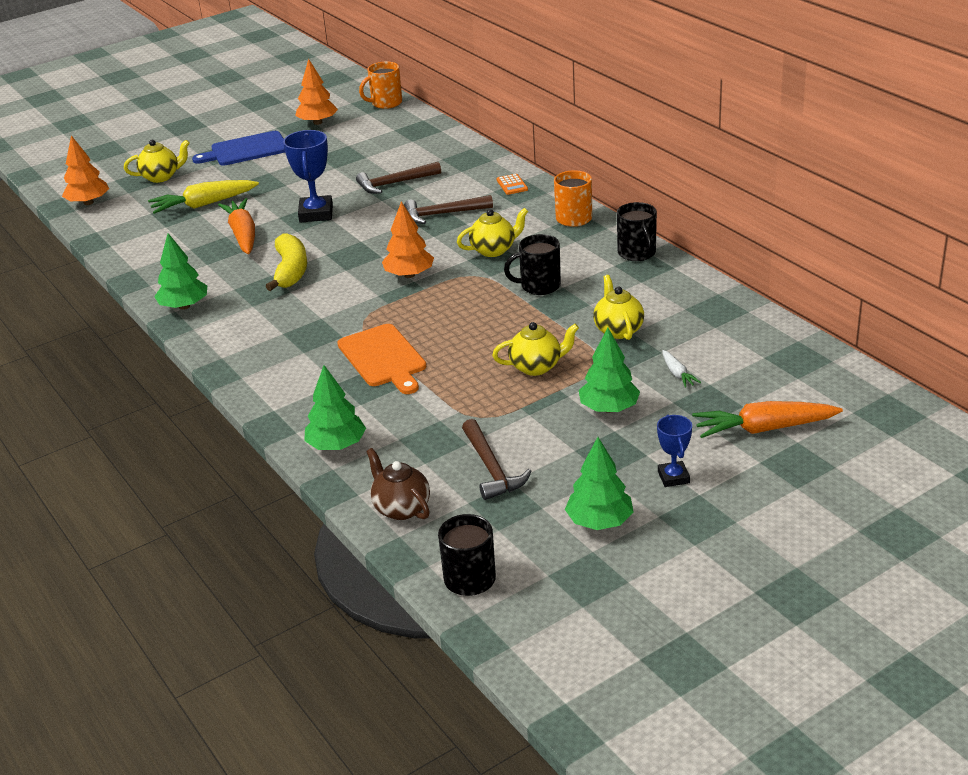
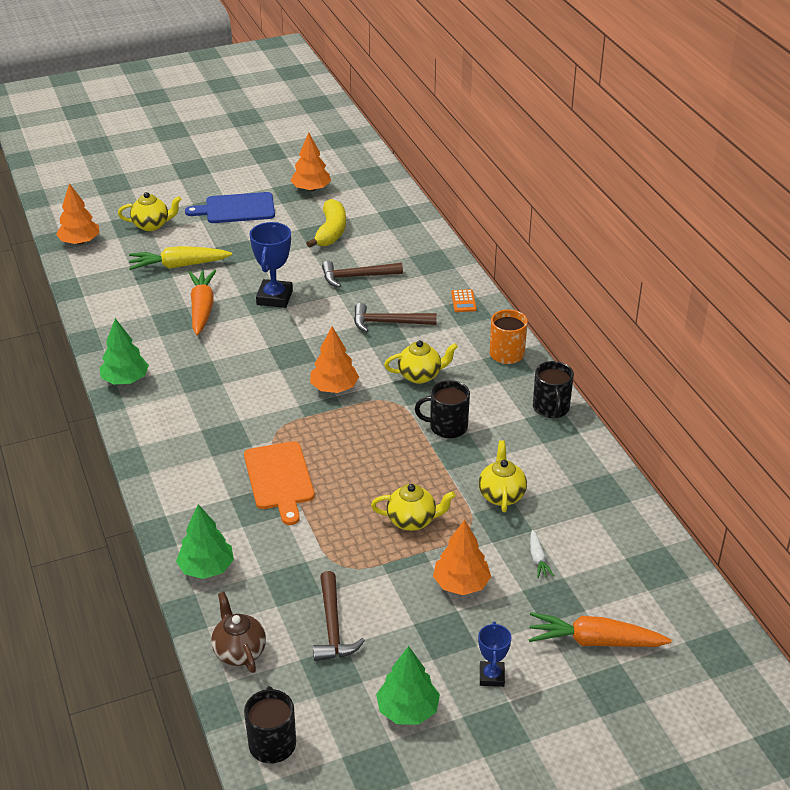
camera: 10 degrees right, 5 degrees up
yellow banana [265,234,307,291] -> yellow banana moved to [306,199,346,248]
orange mug [359,62,402,109] -> none
green tree [579,328,640,413] -> orange tree [433,520,491,595]

